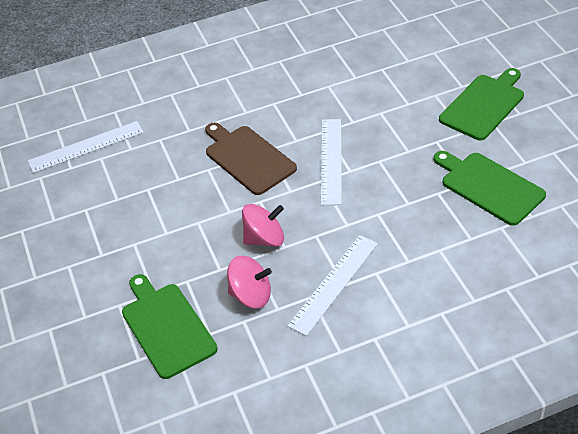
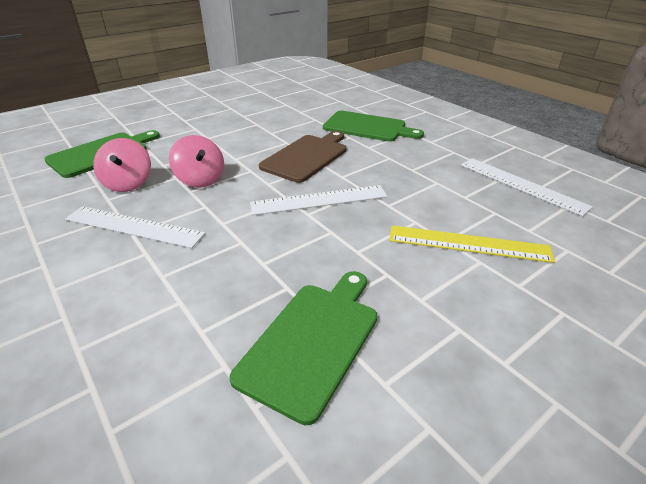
camera: 70 degrees right, 10 degrees down
white ruler [28,121,144,173] -> white ruler moved to [461,158,593,216]
green cutting board [439,68,524,140] -> green cutting board moved to [323,111,424,142]
none -> yellow ruler [389,225,555,263]

